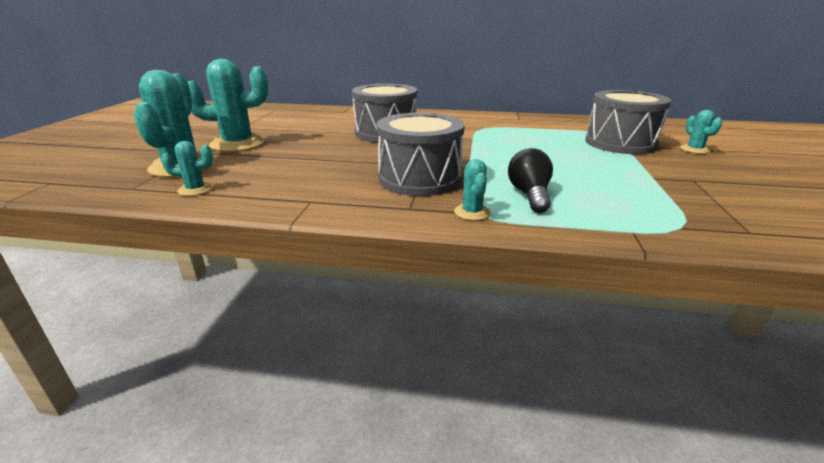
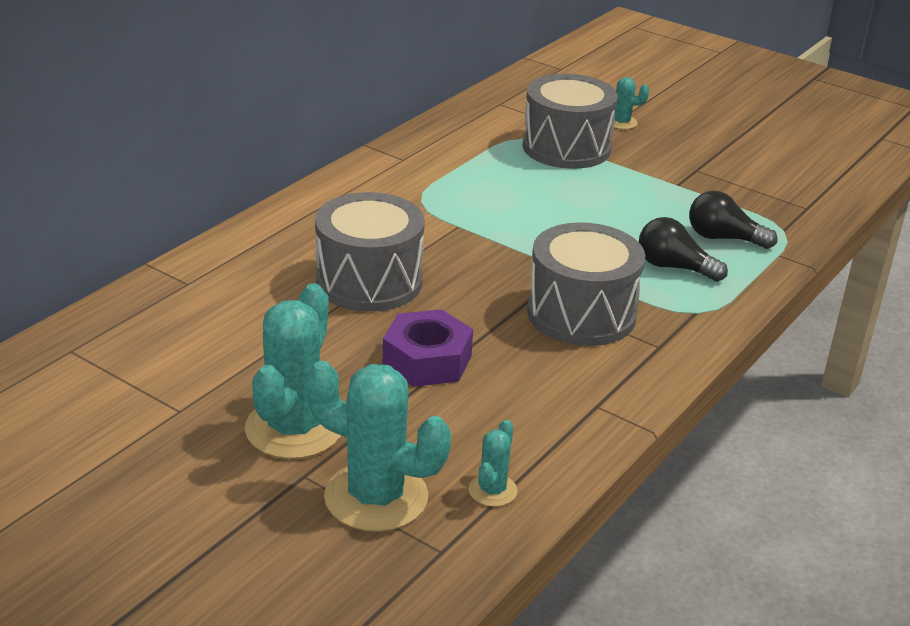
camera: 65 degrees left, 5 degrees up
turquoise cactus [454,159,491,221] -> none
none -> purple nut [383,309,473,387]
none -> black light bulb [689,191,777,249]

